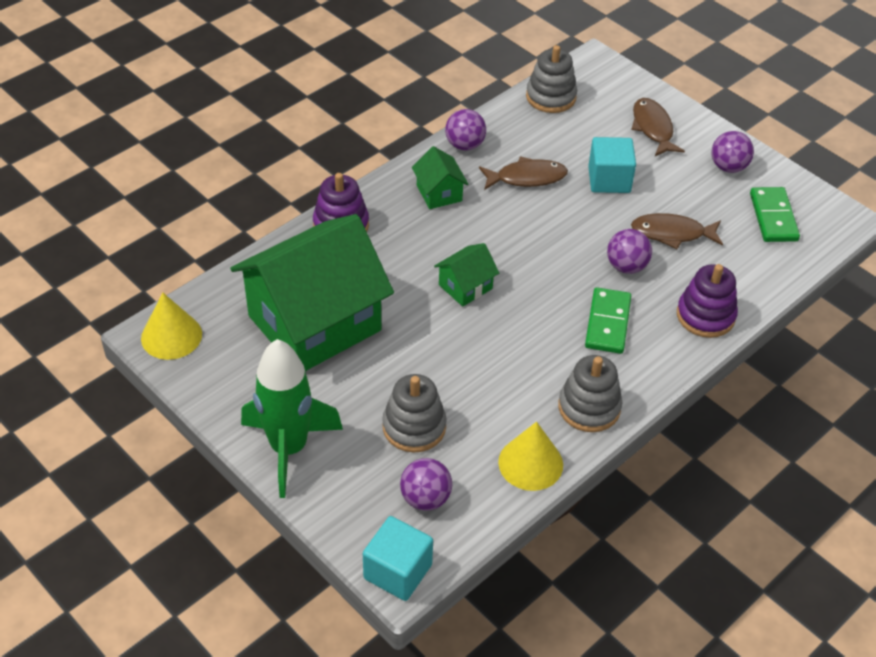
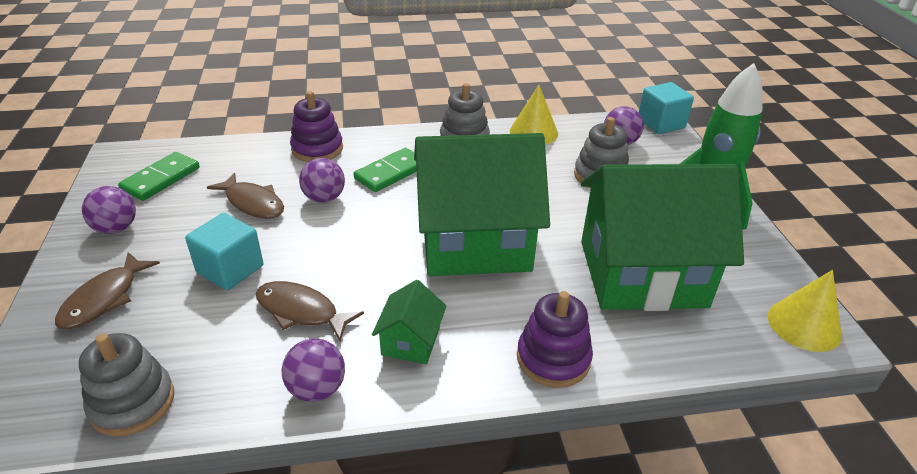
camera: 145 degrees left, 10 degrees down
green house [434,243,499,307] -> green house [414,133,550,276], size x2.42

